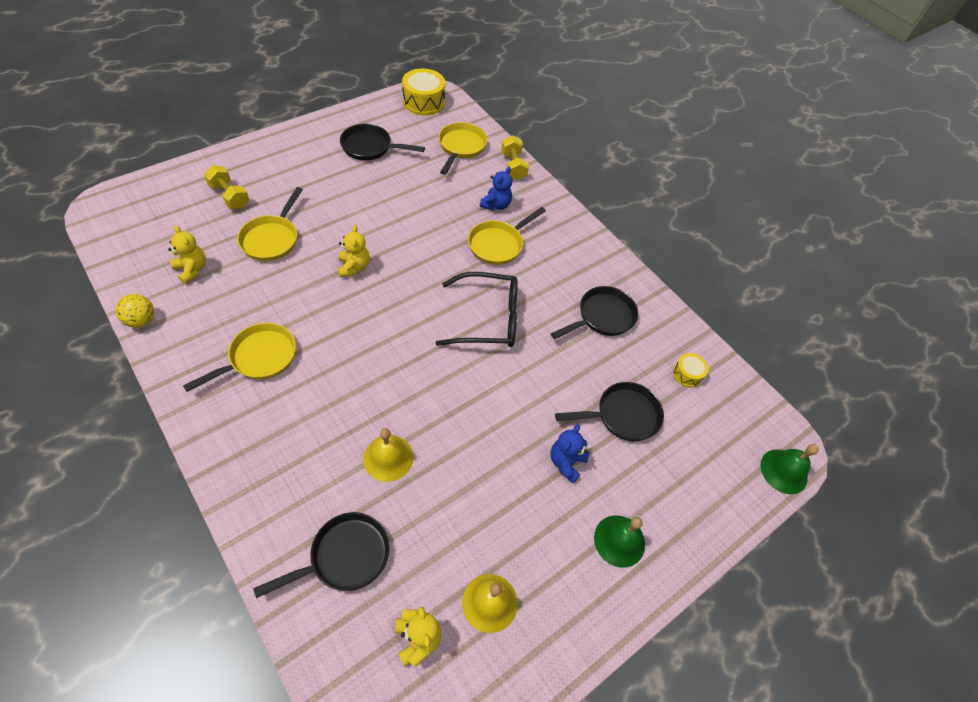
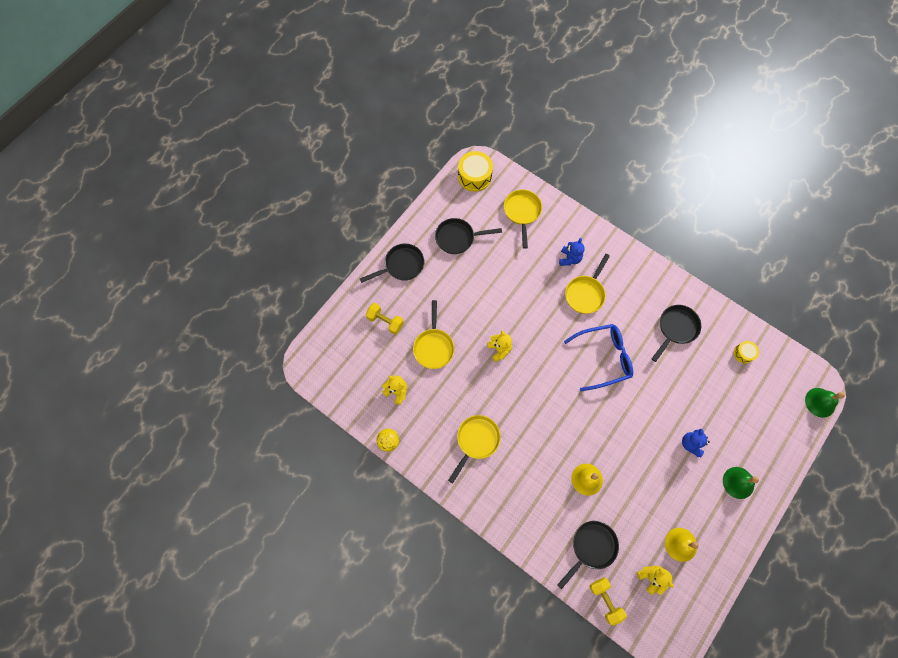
camera: 10 degrees left, 15 degrees up
black glasses [436,272,518,347] -> blue glasses [564,324,633,391]
yellow dumbbell [501,136,529,180] -> yellow dumbbell moved to [589,578,627,626]
black pan [555,382,664,441] -> black pan moved to [360,244,424,283]

